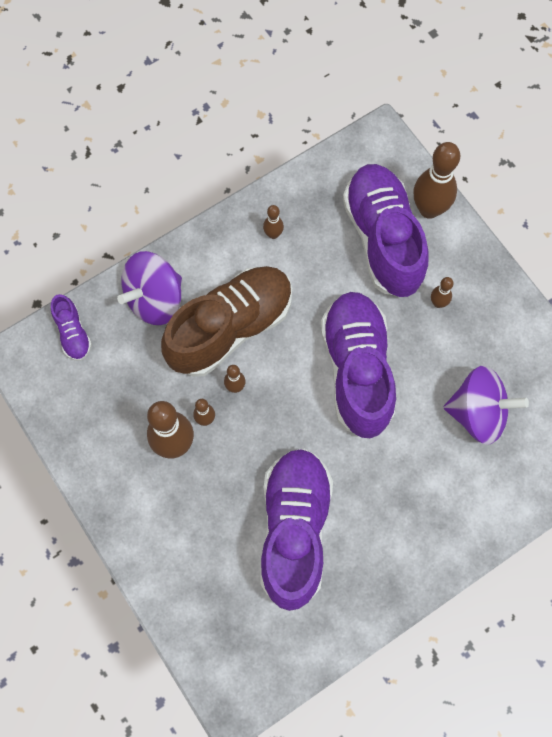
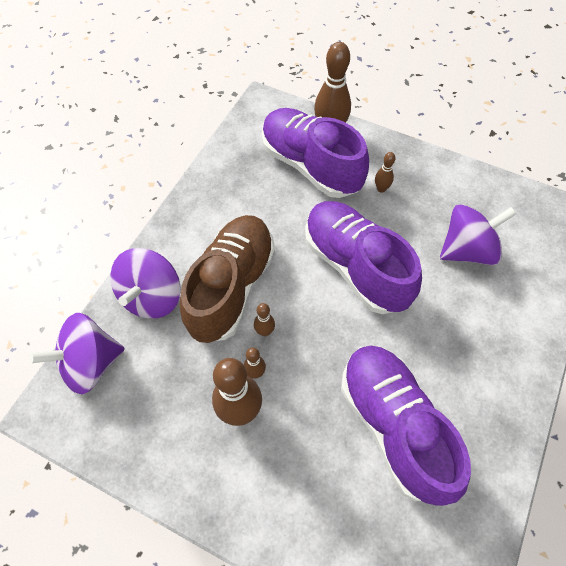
camera: 30 degrees left, 10 degrees down
purple shoe [51,294,92,361] -> purple spinning top [30,313,125,394]
brown bowling pin [263,205,284,239] -> none

